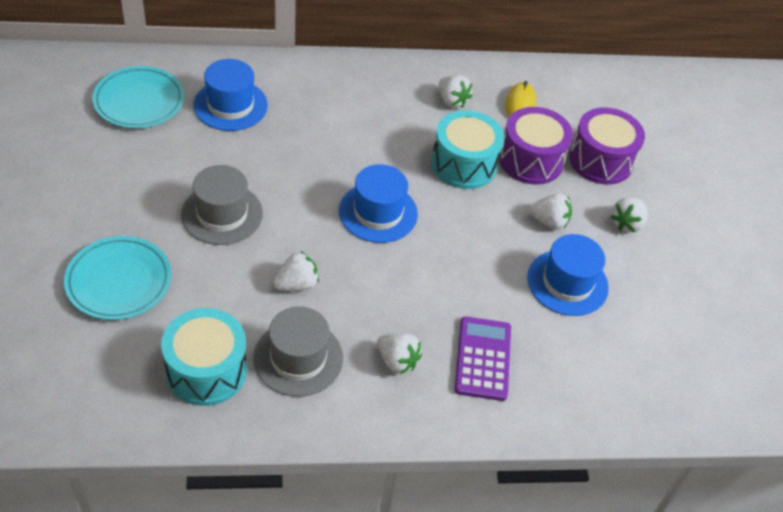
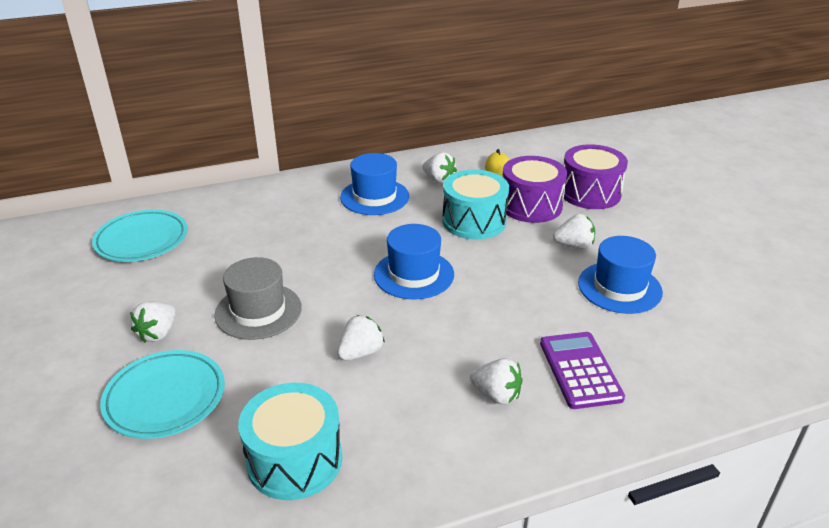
camera: 10 degrees left, 15 degrees down
blue hat [193,59,268,131] -> blue hat moved to [340,153,409,215]
grey hat [253,306,343,397] -> none
white strawberry [610,197,648,232] -> white strawberry moved to [130,301,176,343]

